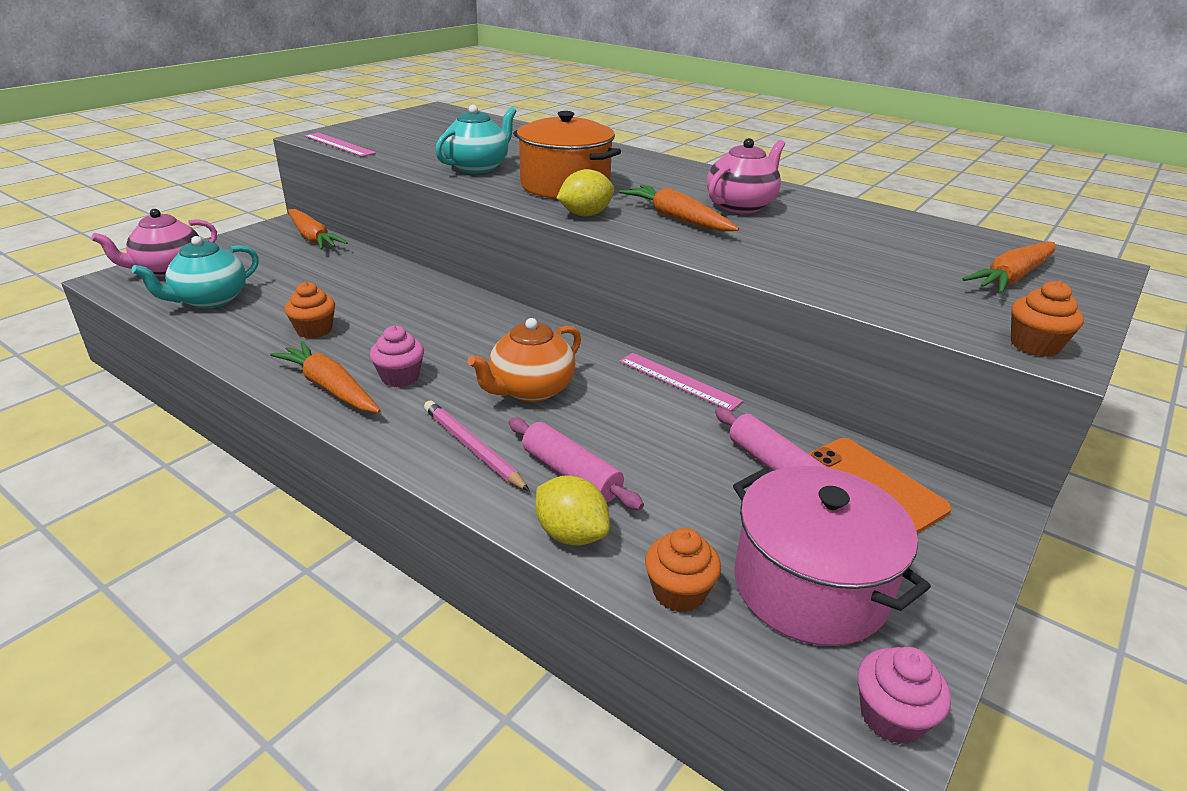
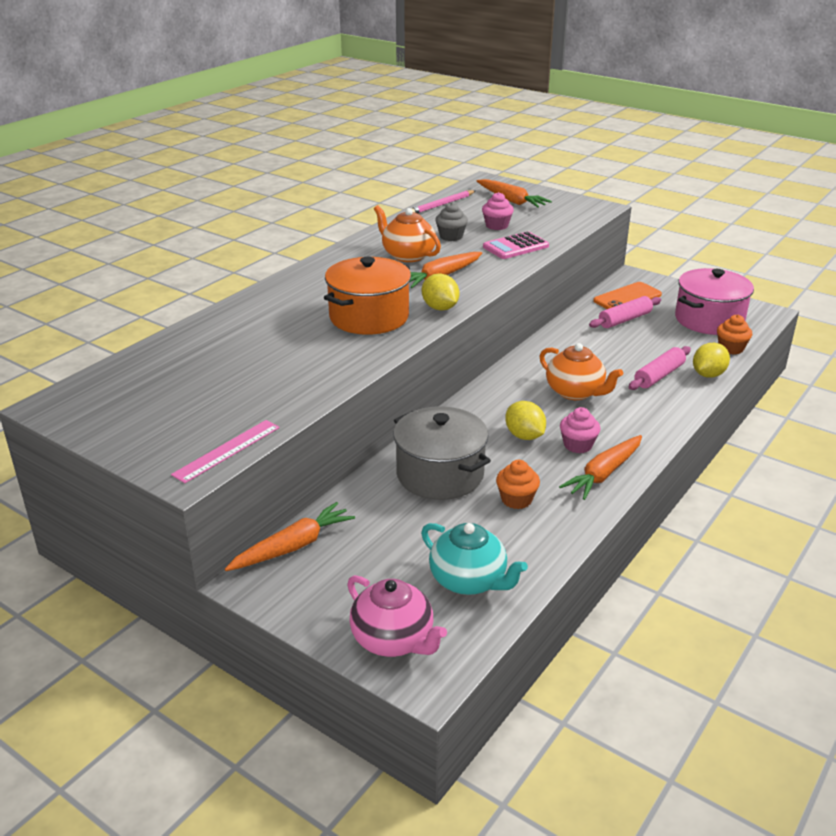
camera: 90 degrees left, 0 degrees up
pink pencil [424,401,530,491] -> pink pencil moved to [411,190,475,213]
turquoise teapot [435,105,517,173] -> none
pink ruler [619,353,743,411] -> none
pink teapot [707,138,785,214] -> orange teapot [374,205,441,262]
pink cupcake [857,647,951,744] -> pink cupcake moved to [482,192,514,230]
orange cupcake [1011,280,1084,357] -> none
none -> grey pot [393,407,491,500]
none -> grey cupcake [435,202,468,241]
none -> pink calculator [483,231,549,259]
none -> yellow lemon [505,401,546,440]

